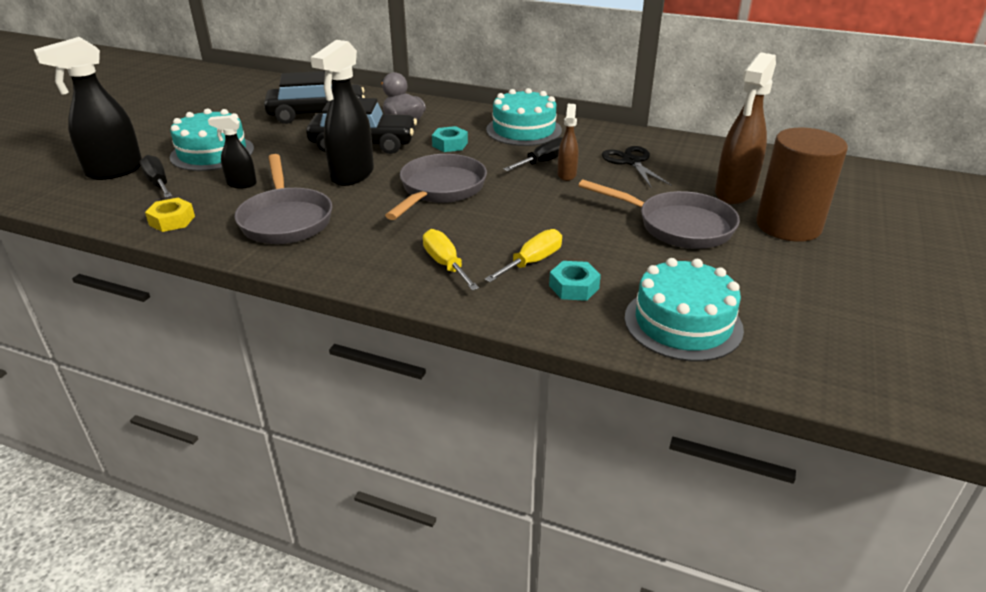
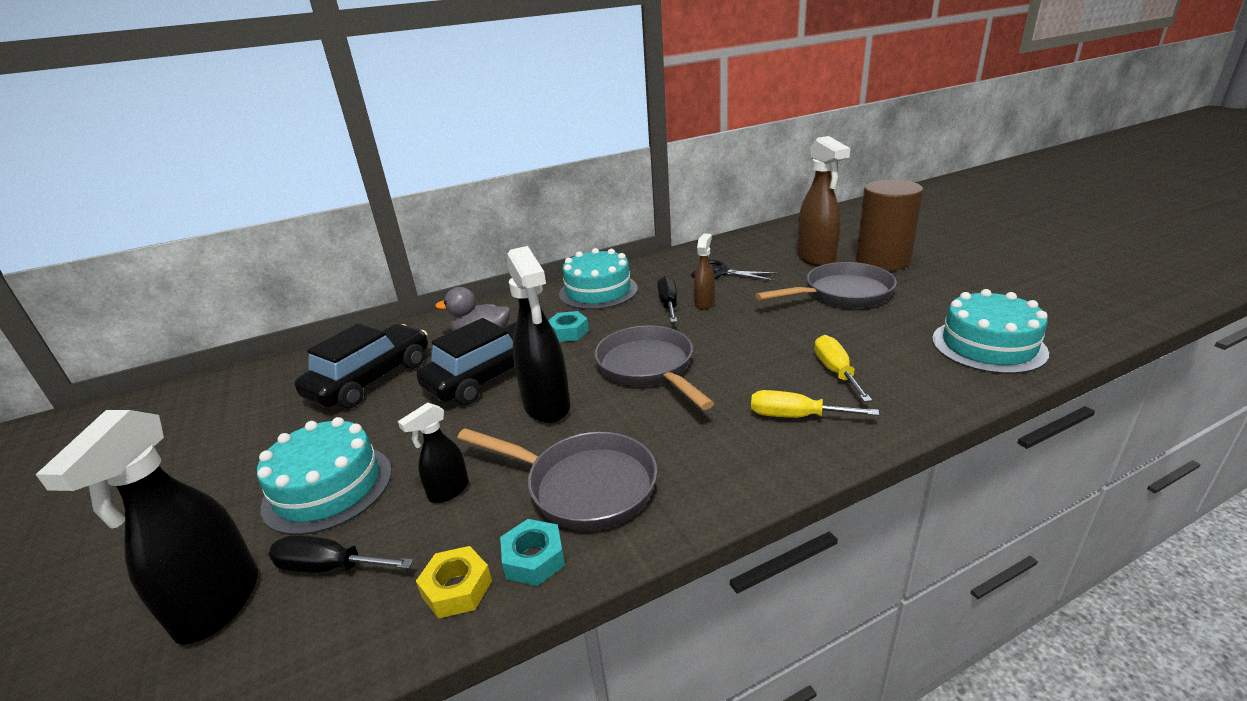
camera: 45 degrees left, 5 degrees down
turquoise nut [549,261,601,301] -> turquoise nut moved to [500,519,565,586]
brown spray bottle [558,104,579,181] -> brown spray bottle turned 60 degrees clockwise [694,234,715,310]

